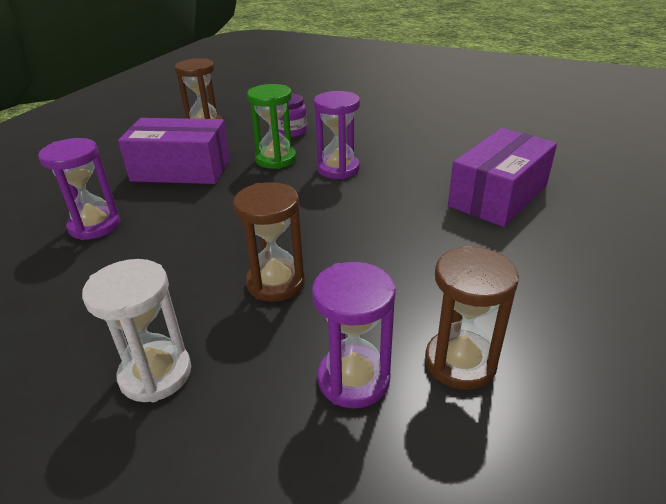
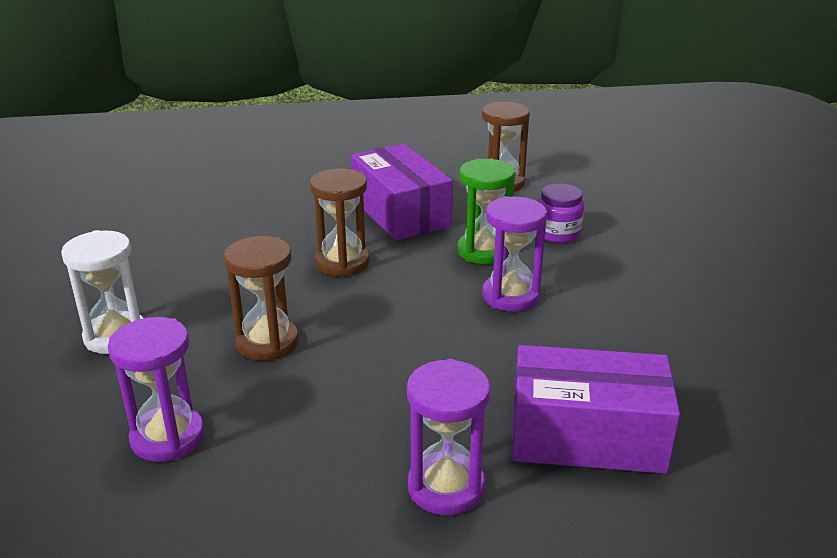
camera: 55 degrees right, 5 degrees down
purple hourglass [38,138,121,240] -> purple hourglass moved to [407,359,491,515]
brown hourglass [425,246,519,390] -> brown hourglass moved to [310,169,370,277]

